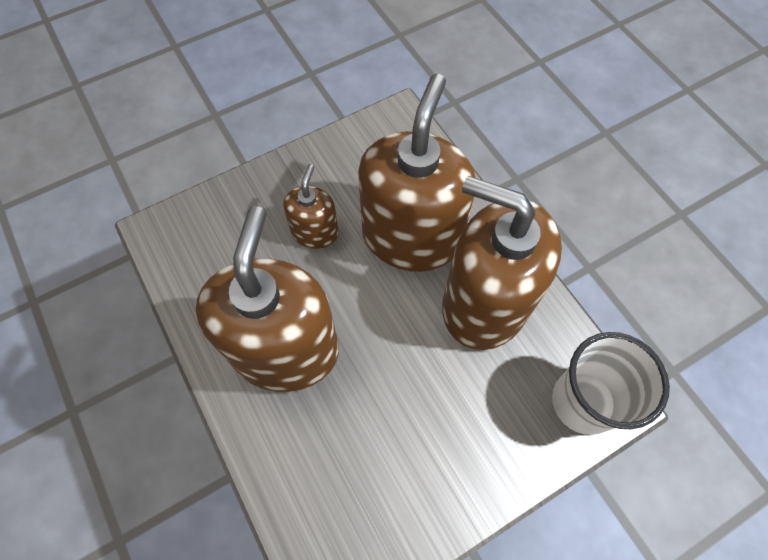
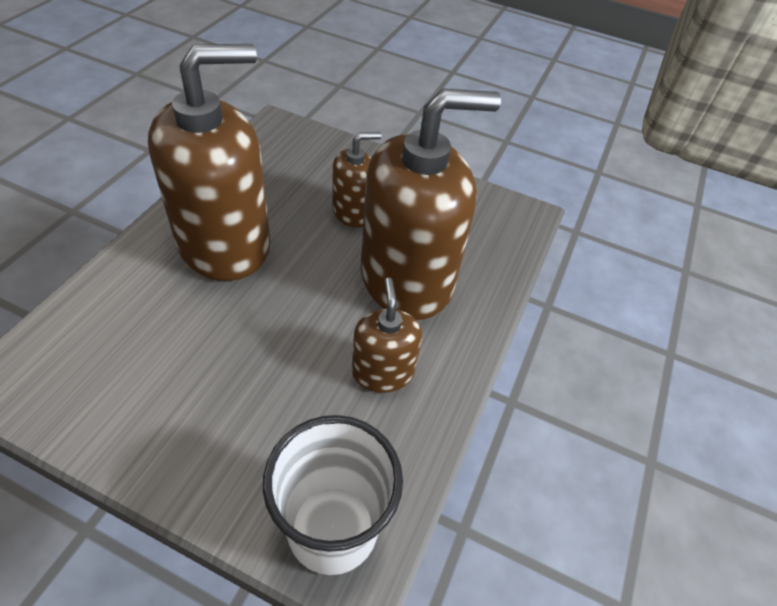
camera: 50 degrees right, 15 degrees down
brown soap dispenser [442,176,562,350] -> brown soap dispenser [352,278,422,393], size x0.49

